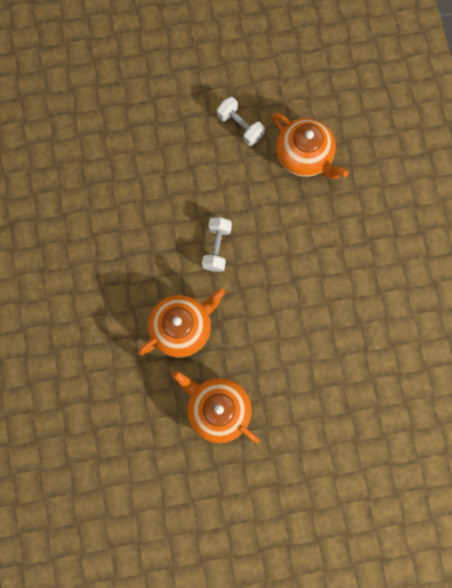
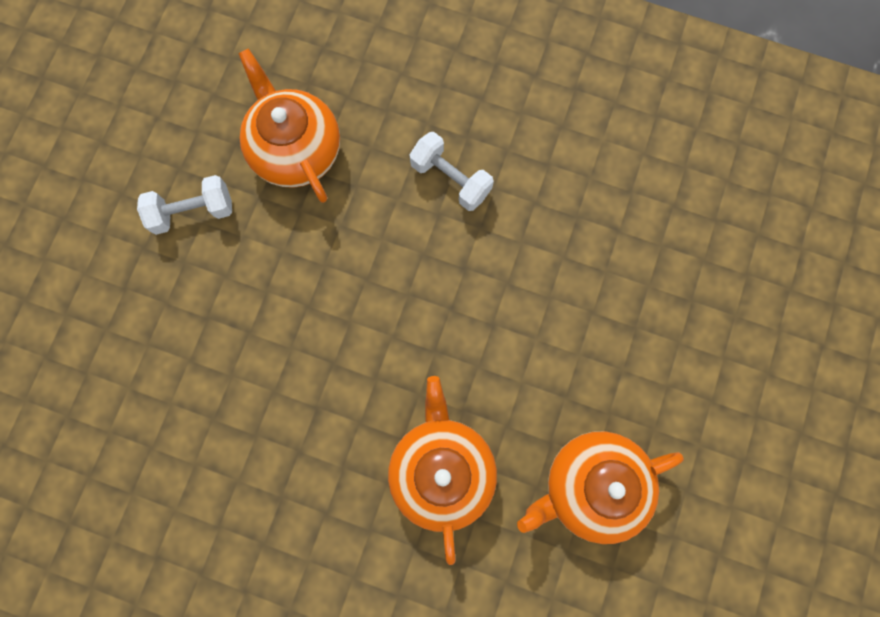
camera: 60 degrees left, 0 degrees up
white dumbbell [202,217,232,272] -> white dumbbell moved to [410,132,494,211]
orange teapot [273,113,348,179] -> orange teapot turned 105 degrees counterclockwise [238,48,340,203]

